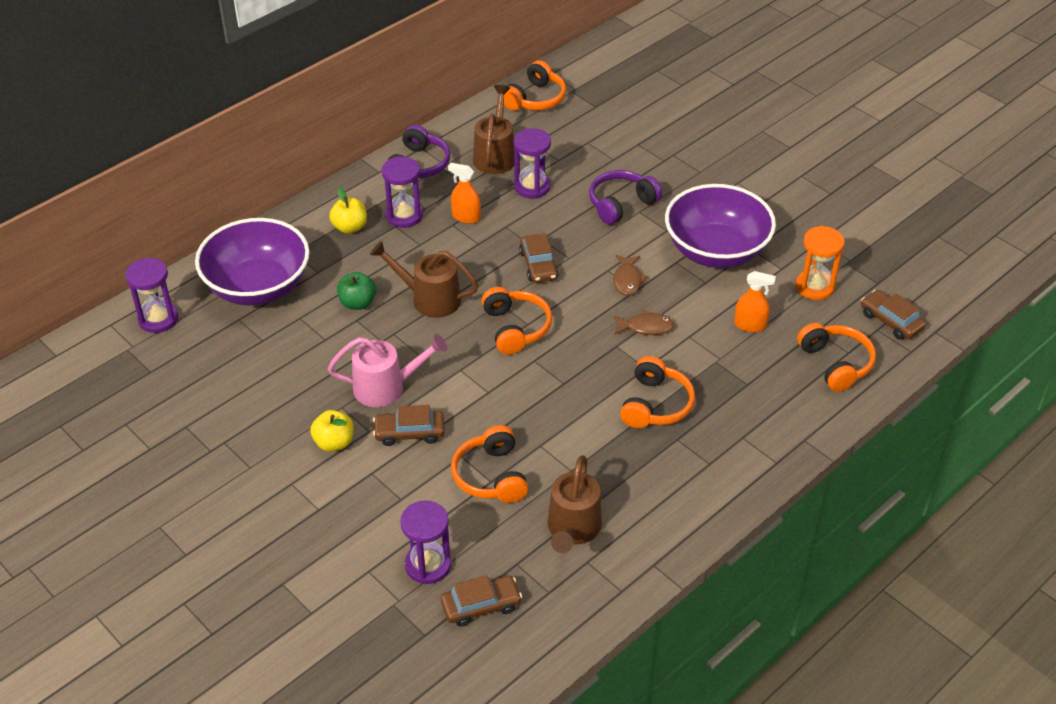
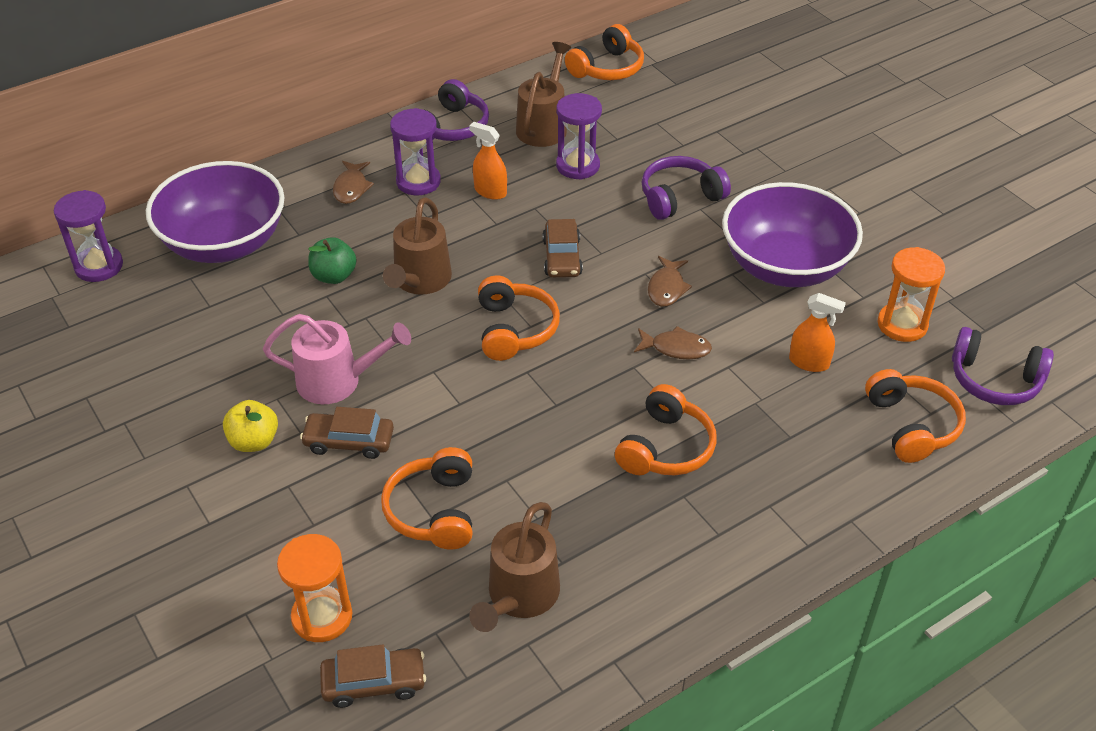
camera: 10 degrees right, 0 degrees up
yellow apple [329,188,367,234] -> brown fish [333,161,374,204]
brown watering can [370,241,478,318] -> brown watering can turned 105 degrees counterclockwise [383,197,452,295]
purple hourglass [400,501,451,584] -> orange hourglass [277,534,352,642]
brown car [861,290,926,340] -> purple headphones [952,327,1054,405]

